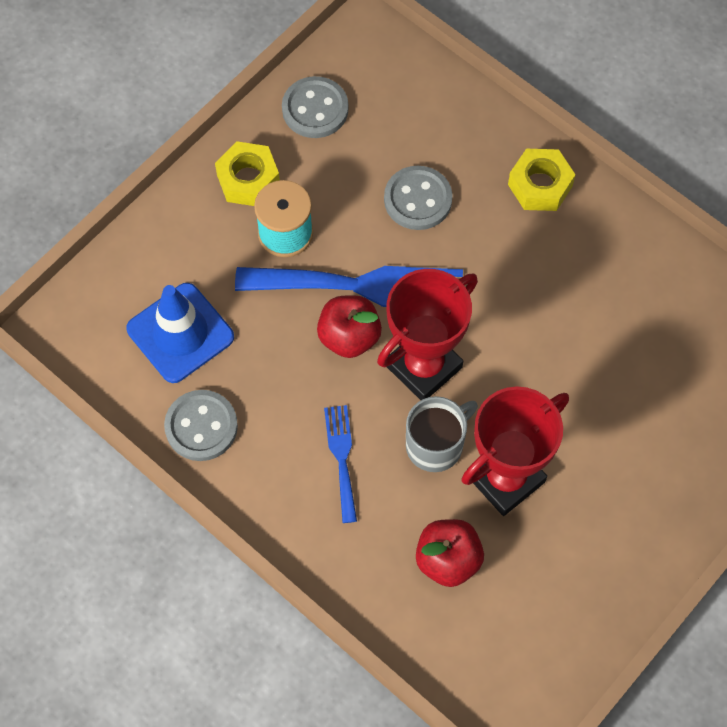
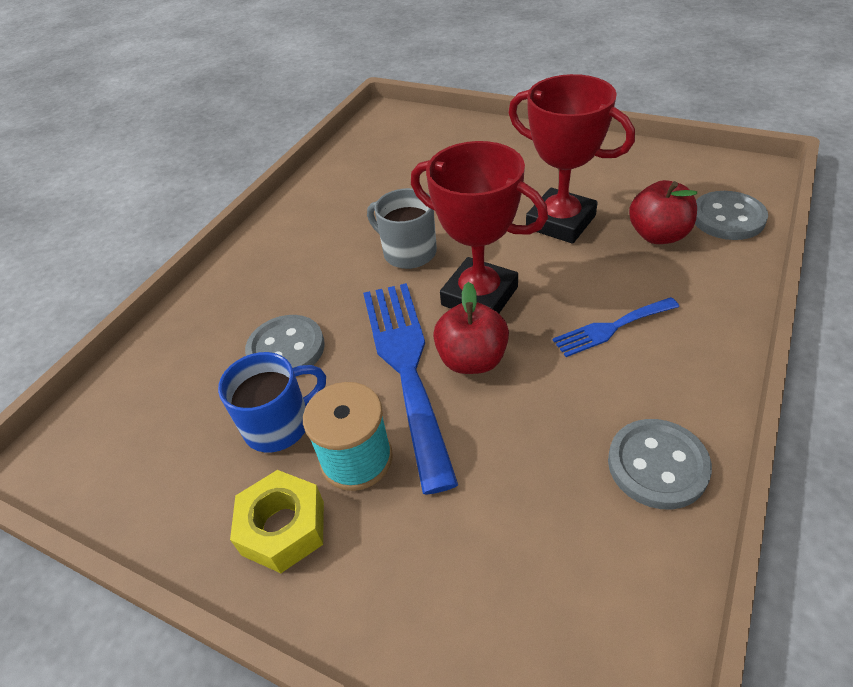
camera: 100 degrees left, 20 degrees down
blue traffic cone [126,283,234,383] -> none
grey button [282,76,349,138] -> grey button moved to [695,191,768,240]
grey mug [406,396,478,472] -> grey mug moved to [367,188,437,269]
yellow nut [508,149,575,211] -> none
none -> blue mug [218,352,326,453]

